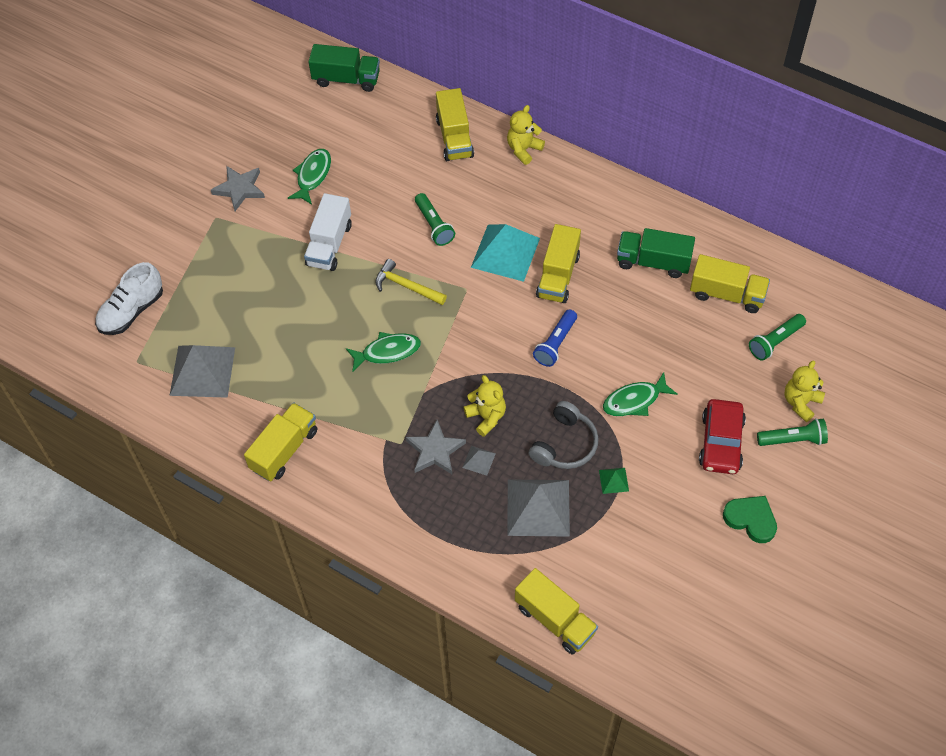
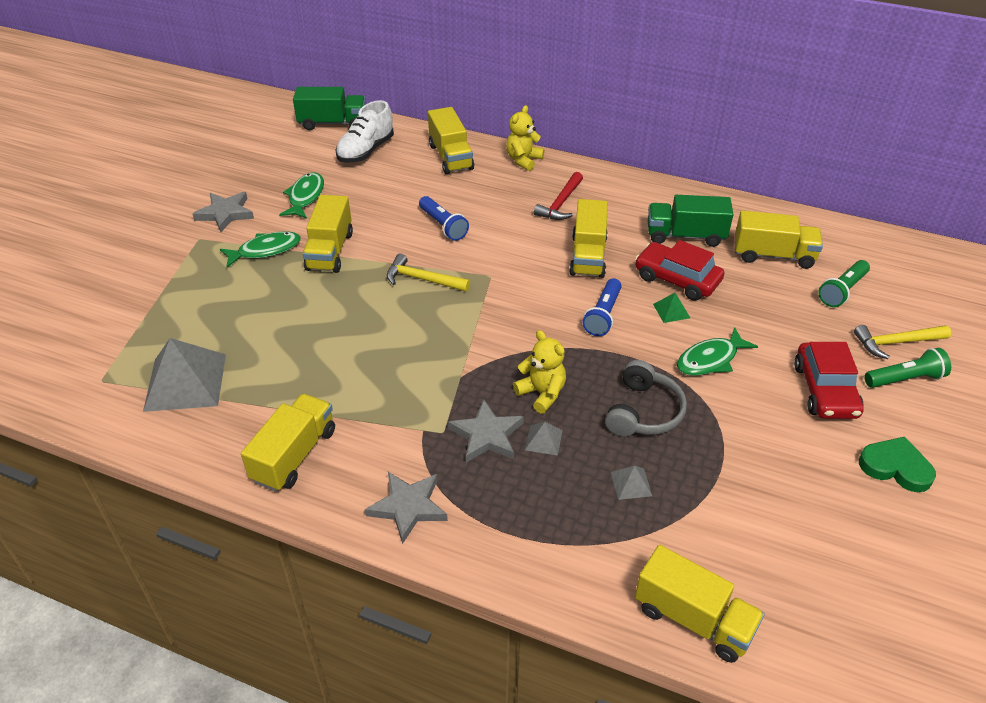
camera: 10 degrees left, 15 degrees down
white shoe [95,262,163,335] -> white shoe moved to [335,100,394,163]
white truck [304,193,352,271] -> yellow truck [303,195,353,273]
green fish [346,332,421,372] -> green fish moved to [220,231,301,267]
green flashlight [415,193,455,246] -> blue flashlight [419,196,469,241]
turquoise pyramid [471,224,540,282] -> none
grey pyramid [507,479,570,537] -> grey pyramid [611,466,652,500], size x0.43
green pyramid [599,468,629,494] -> green pyramid moved to [653,293,690,323]
yellow teddy bear [784,360,825,422] -> yellow hammer [854,325,951,359]
none -> grey star [365,472,448,544]
none -> red hammer [534,172,583,220]
none -> red car [635,240,724,301]

